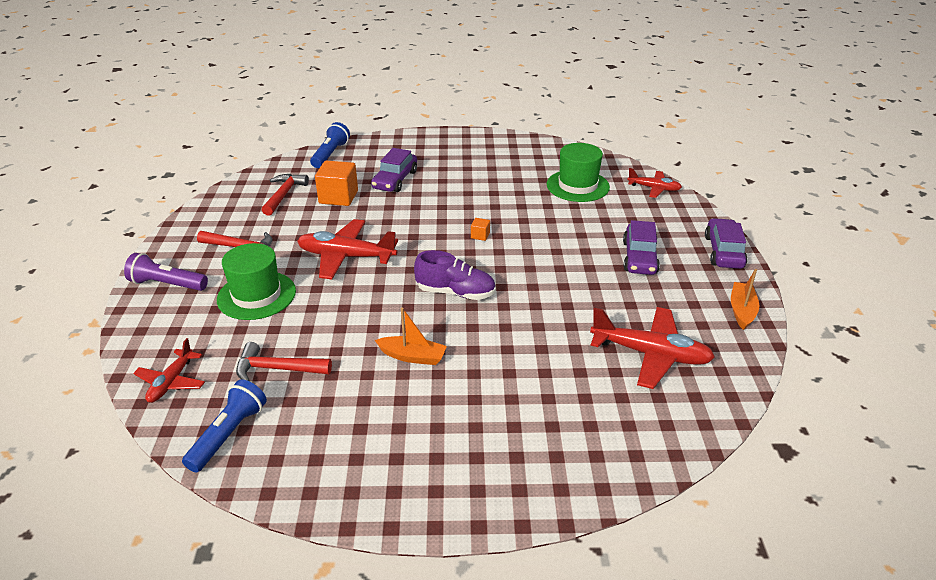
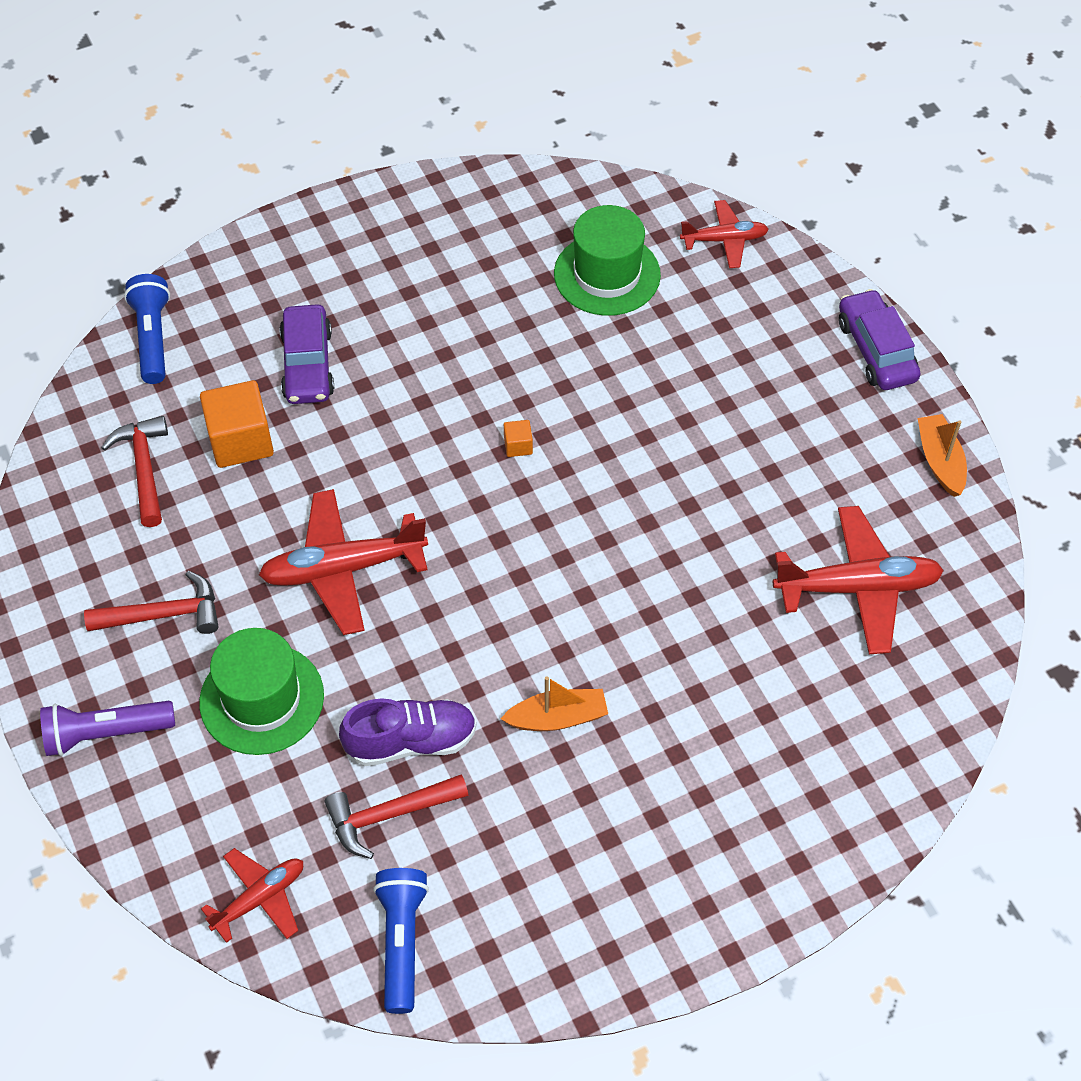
camera: 25 degrees left, 20 degrees up
red plane [133,338,205,403] -> red plane turned 120 degrees counterclockwise [201,848,303,943]
purple shoe [414,250,496,300] -> purple shoe moved to [339,698,477,766]
purple car [623,220,660,275] -> none

